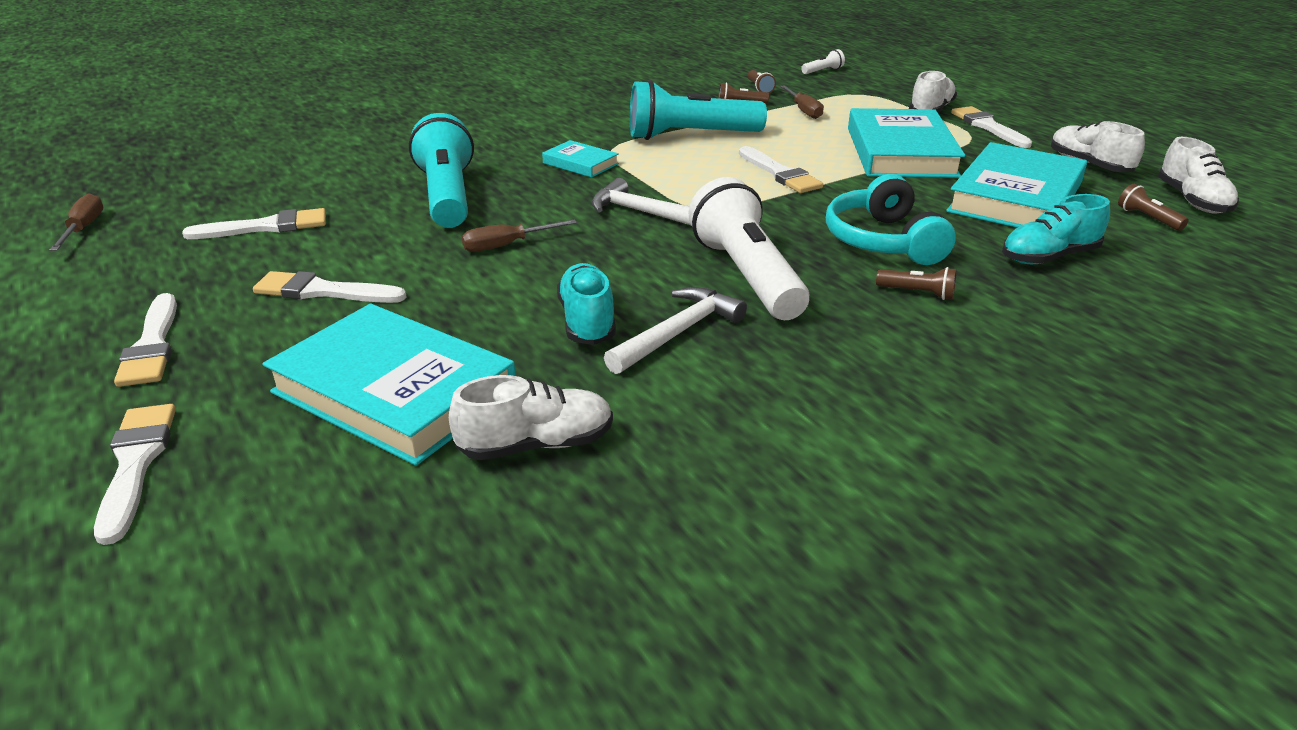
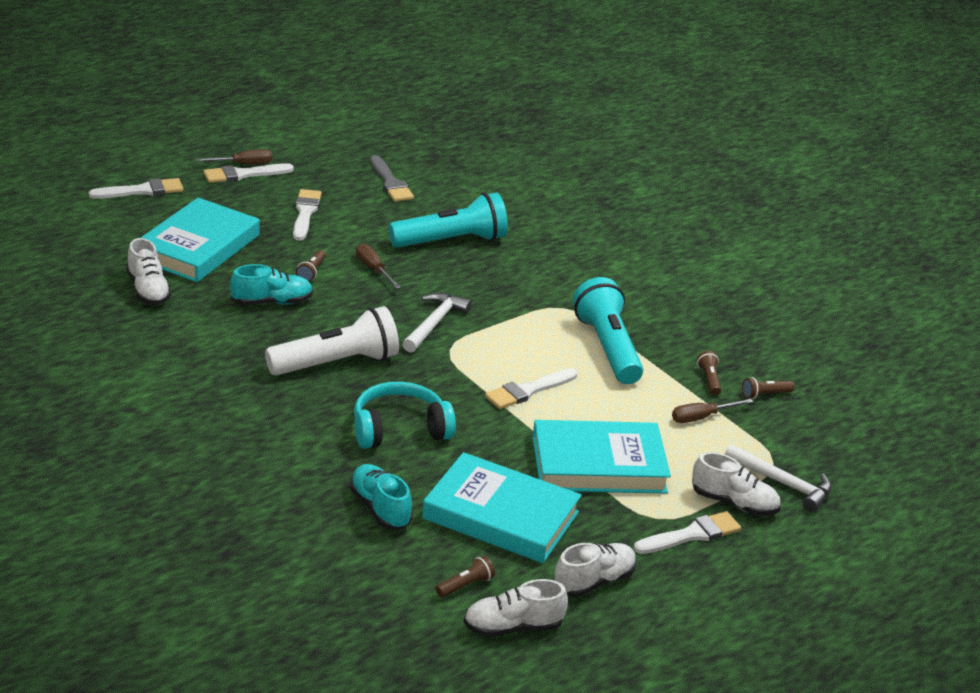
camera: 80 degrees right, 0 degrees up
brown screwdriver [49,193,103,251] -> brown screwdriver moved to [196,149,272,164]
white brush [182,208,326,239] -> grey brush [370,155,414,202]
turquoise book [542,140,619,178] -> none
white hammer [604,287,747,374] -> white hammer moved to [725,444,832,512]
white flashlight [801,49,845,74] -> none
brown flashlight [876,267,957,300] -> brown flashlight moved to [296,250,326,282]

